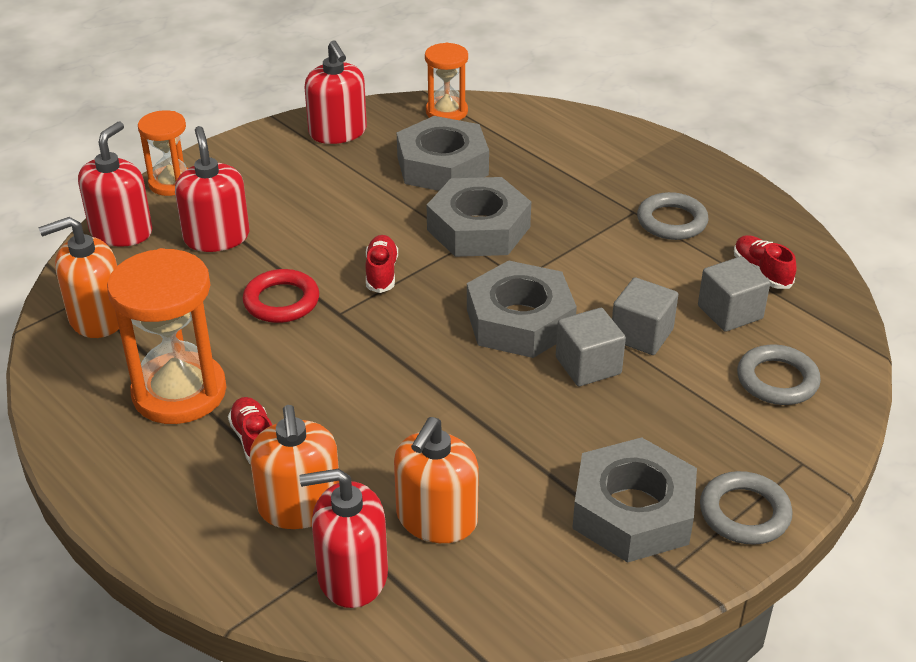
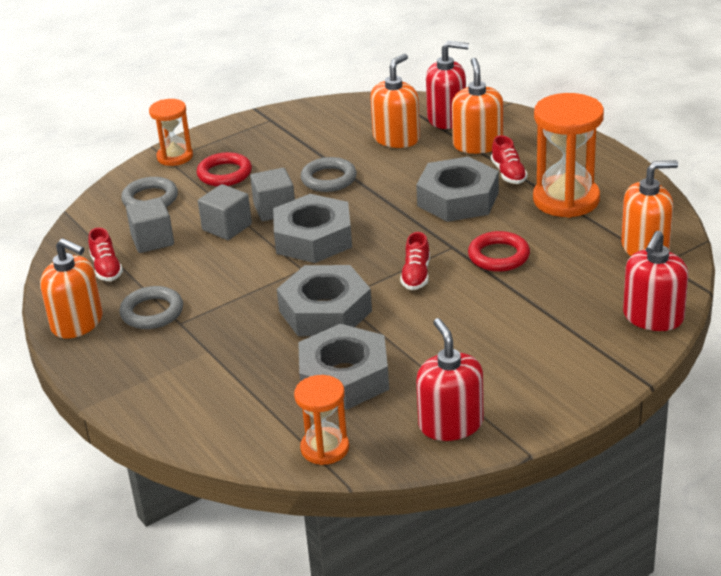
camera: 170 degrees left, 5 degrees down
orange hourglass [138,110,189,196] -> orange hourglass moved to [149,99,193,166]
red soap dispenser [175,126,250,252] -> none
grey nut [572,437,697,563] -> grey nut moved to [416,156,499,222]
grey ring [700,471,793,545] -> grey ring moved to [301,157,357,192]
none -> orange soap dispenser [40,238,103,339]
none -> red ring [197,152,252,186]

